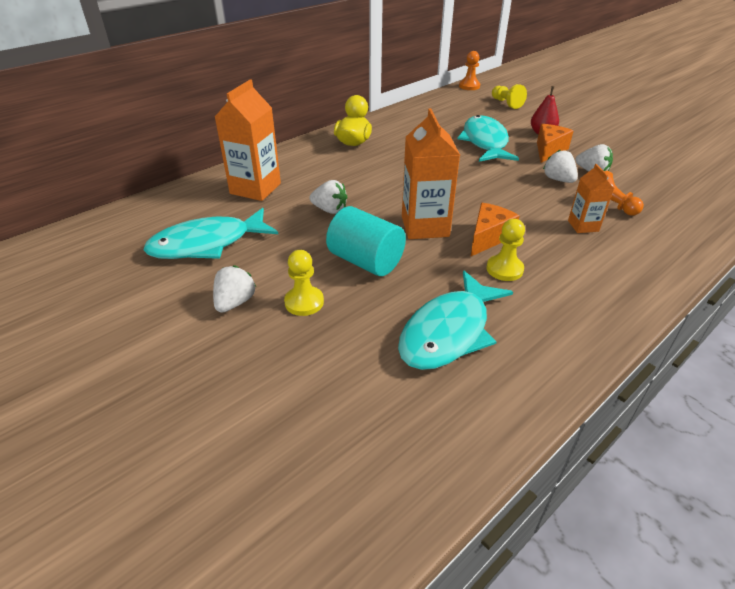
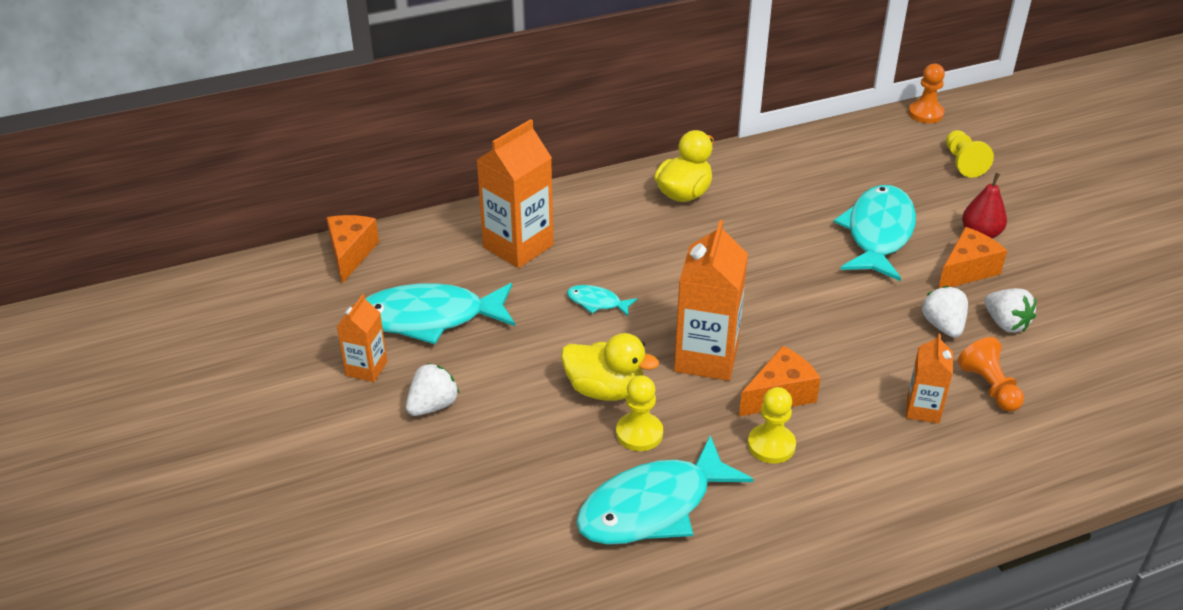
camera: 20 degrees right, 0 degrees up
yellow pawn [284,250,324,316] -> yellow pawn moved to [616,375,663,451]
white strawberry [309,180,347,214] -> turquoise fish [567,285,637,316]
turquoise cylinder [326,206,406,276] -> yellow duck [561,333,659,401]
none -> orange cheese [326,215,379,284]
none -> orange carton [337,294,387,382]

